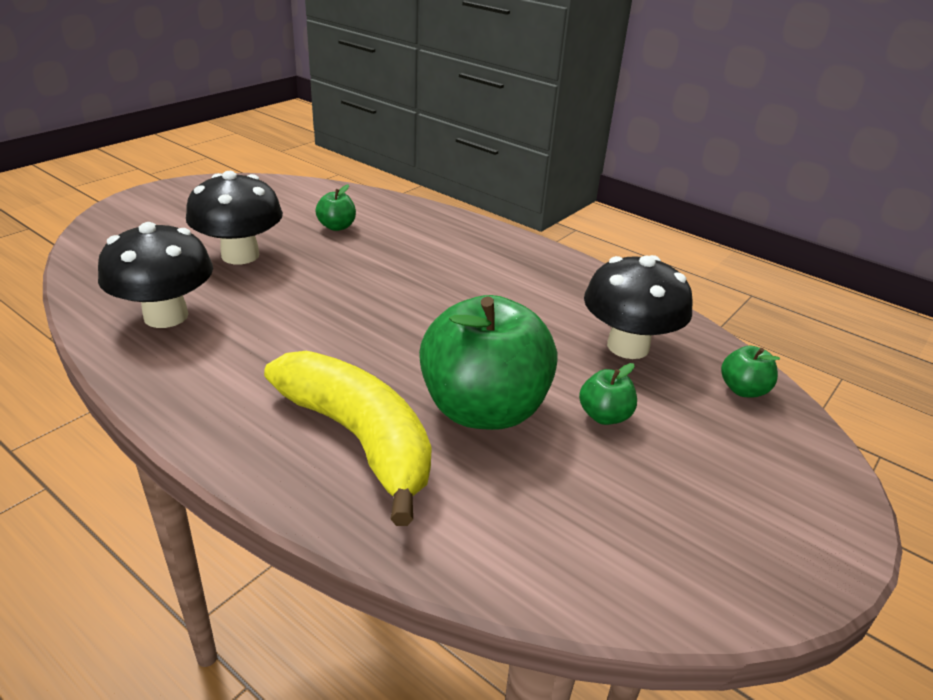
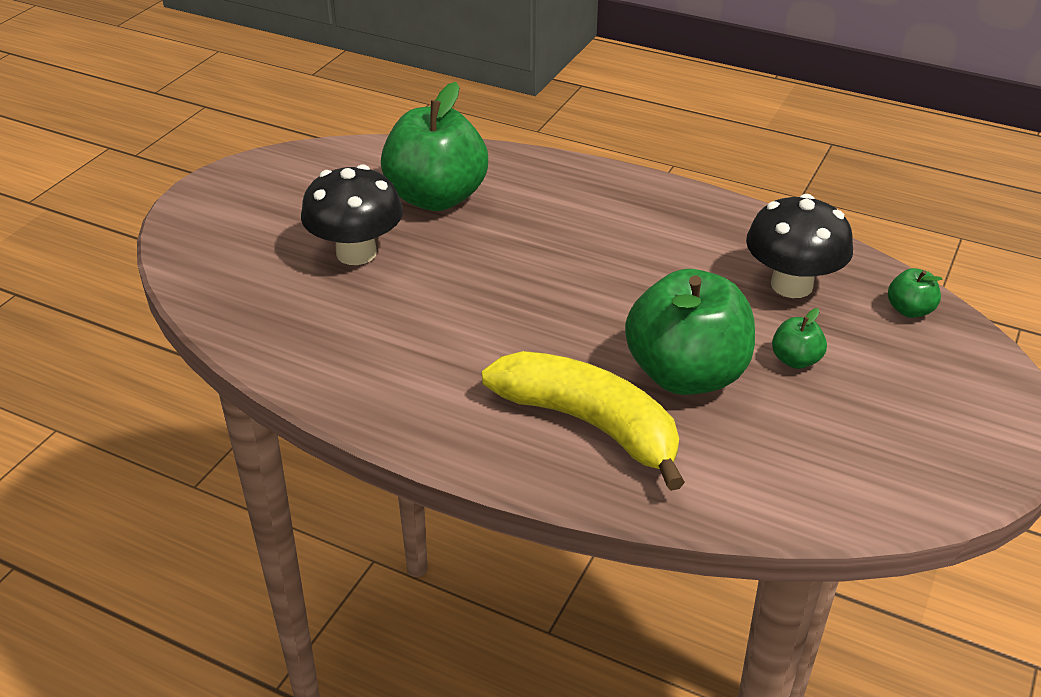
camera: 10 degrees left, 5 degrees up
black mushroom [98,222,213,328] -> none
green apple [315,184,356,231] -> green apple [381,82,488,211], size x2.35

